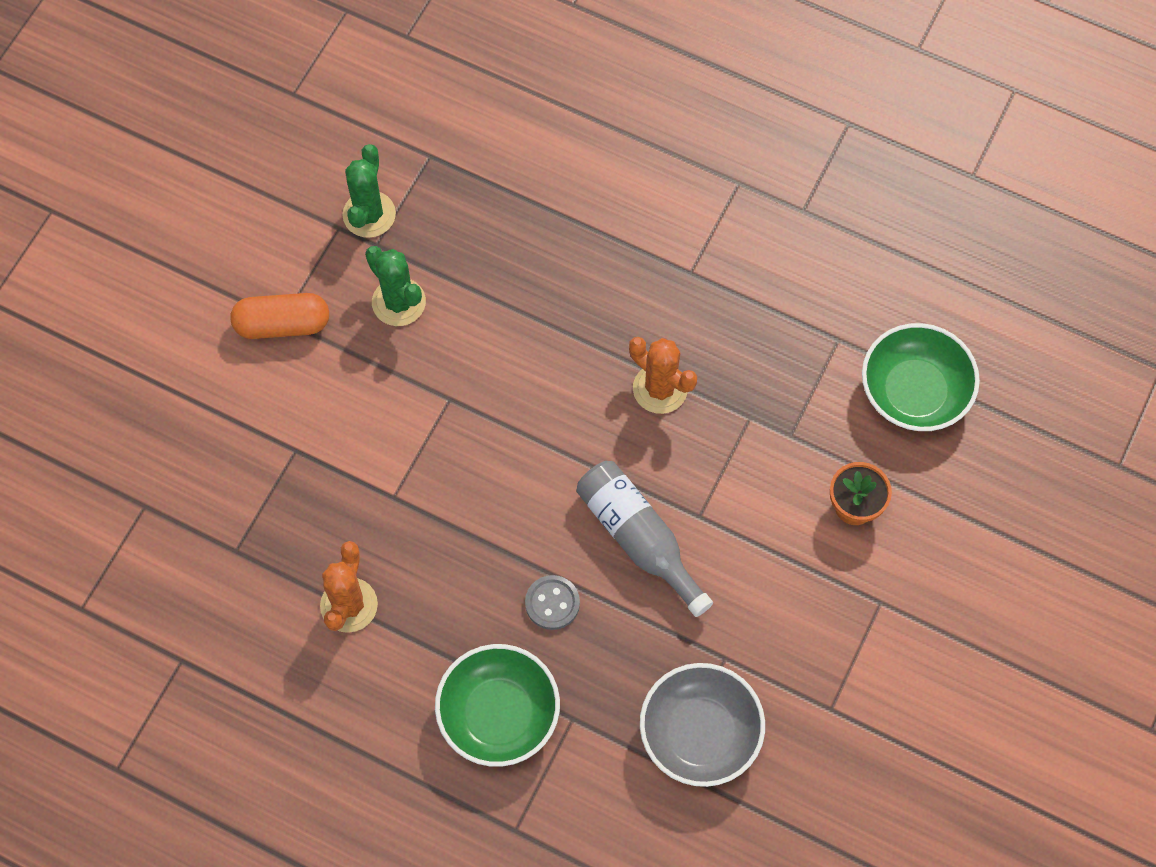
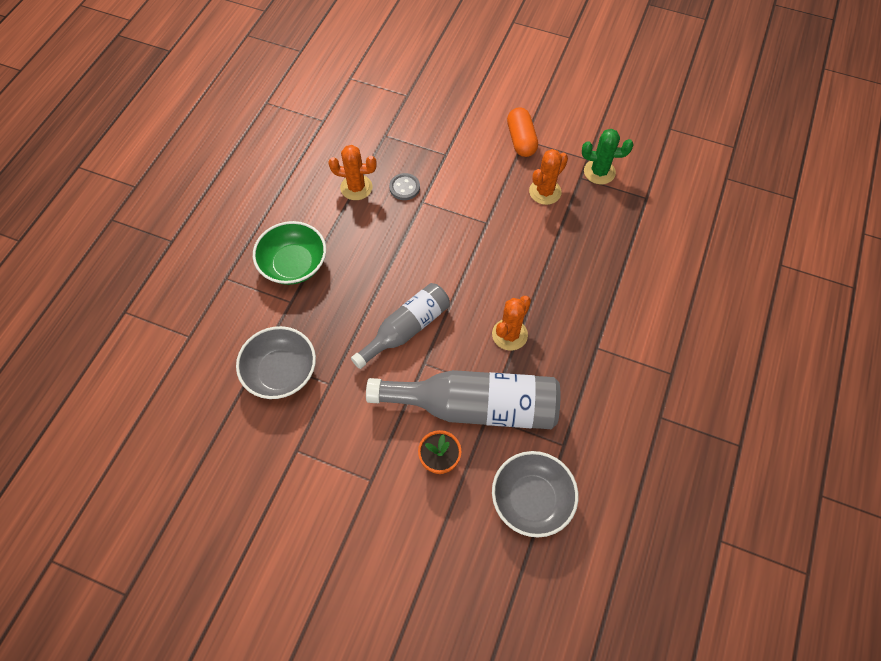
camera: 85 degrees right, 5 degrees down
green cactus [365,246,426,326] -> orange cactus [529,149,568,205]
grey button [525,575,580,630] -> grey button moved to [389,173,420,200]
green bowl [862,323,980,431] -> grey bowl [492,451,578,538]
none -> grey bottle [366,370,560,429]

